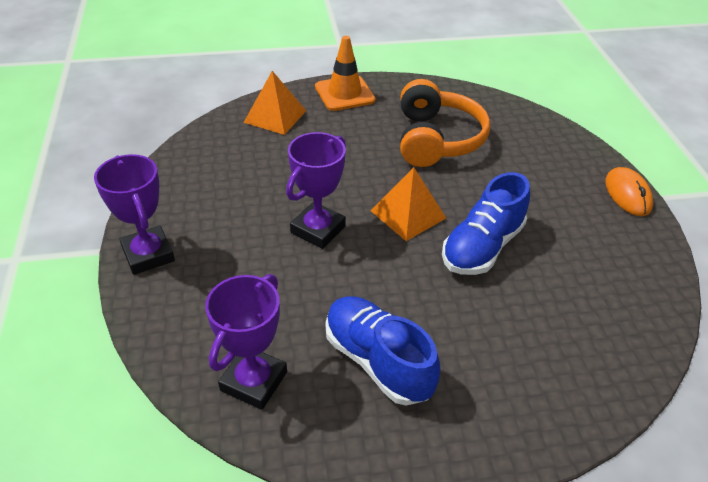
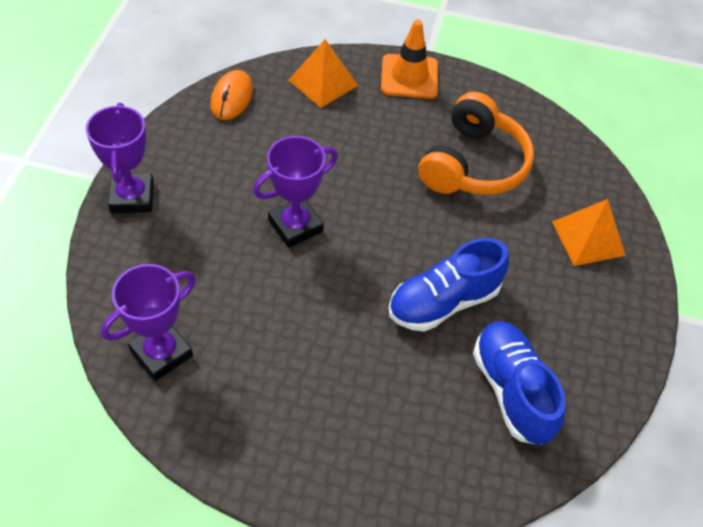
camera: 20 degrees right, 10 degrees up
blue shoe [326,296,440,406] -> blue shoe moved to [473,321,566,445]
orange pyramid [371,167,446,241] -> orange pyramid moved to [552,199,626,266]
orange mouse [605,167,653,216] -> orange mouse moved to [211,70,253,120]

